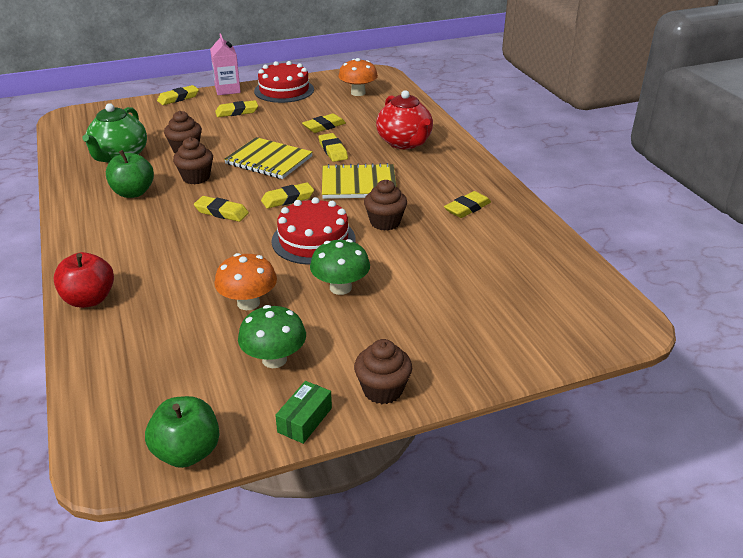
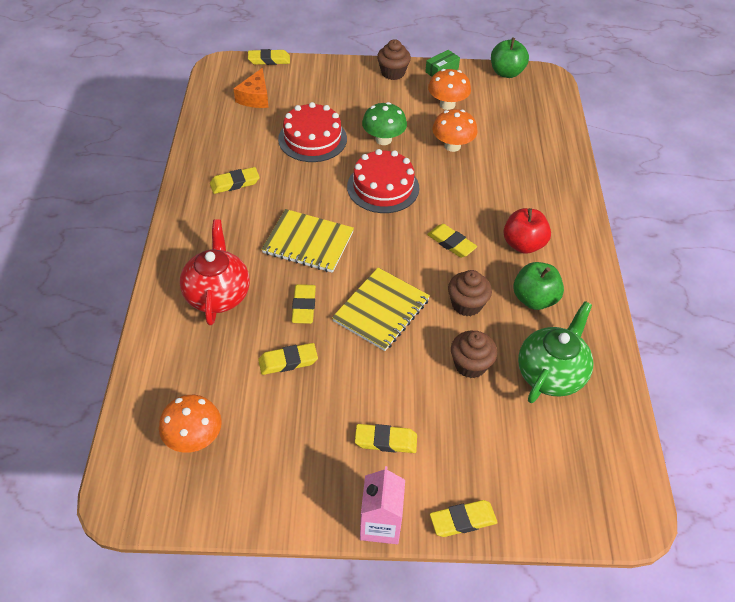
camera: 160 degrees left, 15 degrees up
red apple [54,252,114,308] -> red apple moved to [503,208,551,254]
yellow notebook [224,137,313,179] -> yellow notebook turned 75 degrees clockwise [332,268,430,351]
green mushroom [238,305,306,368] -> orange mushroom [428,69,471,110]
red cake [254,61,314,103] -> red cake moved to [278,102,347,162]
yellow eraser [261,182,314,209] -> yellow eraser moved to [248,49,290,65]
brown cupcake [364,180,407,231] -> none
none -> orange cheese [233,68,269,108]

